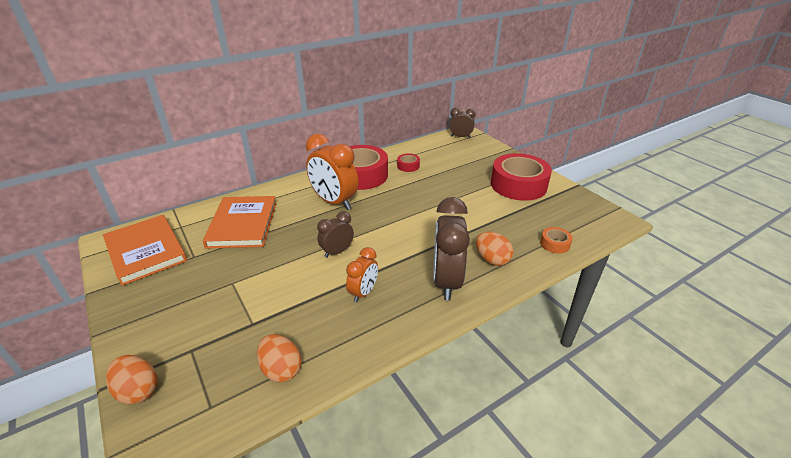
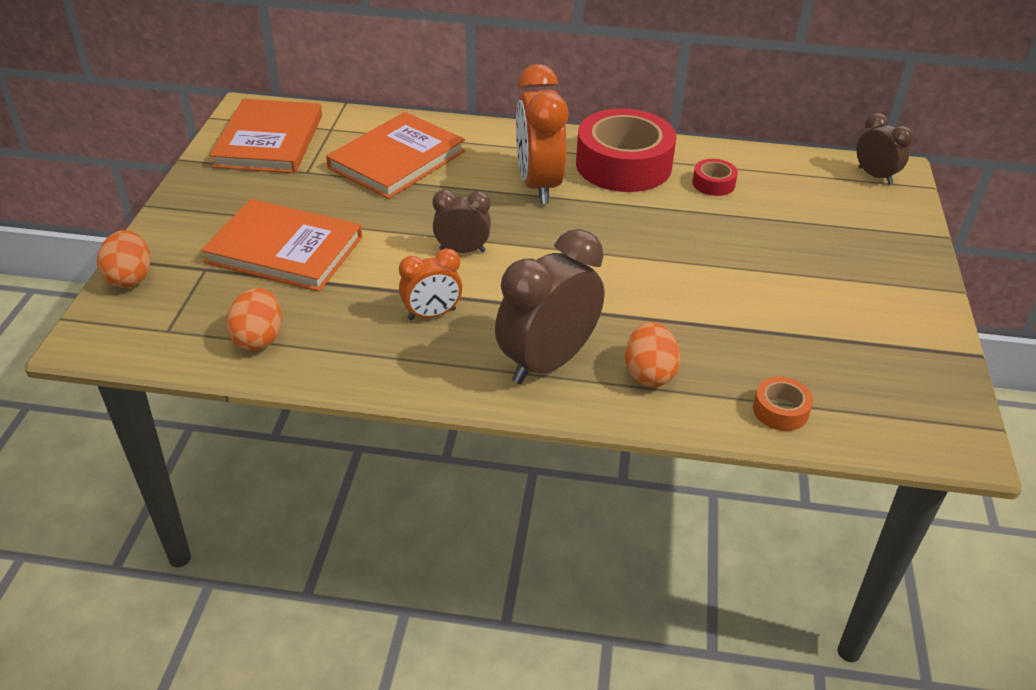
camera: 40 degrees right, 5 degrees up
red tape [491,153,552,201] -> none
none -> orange book [201,199,362,292]

